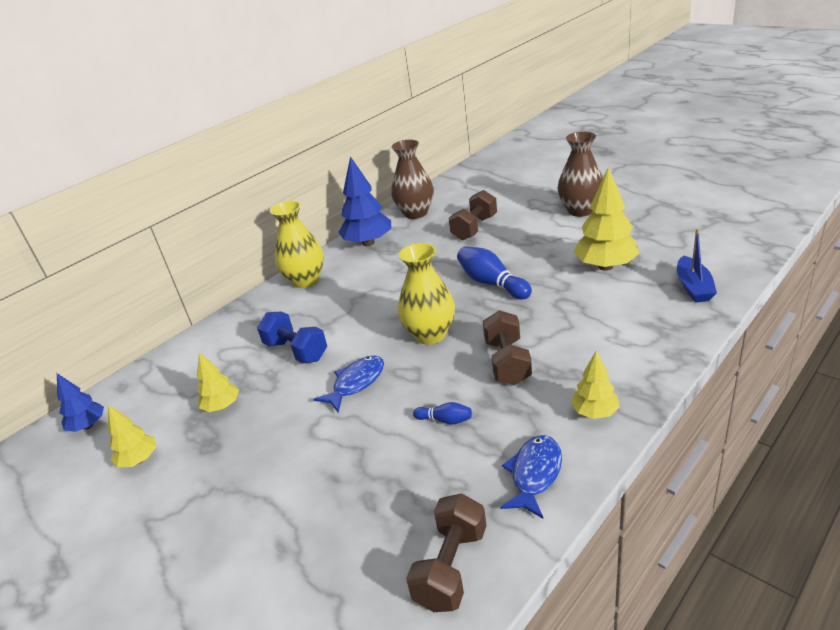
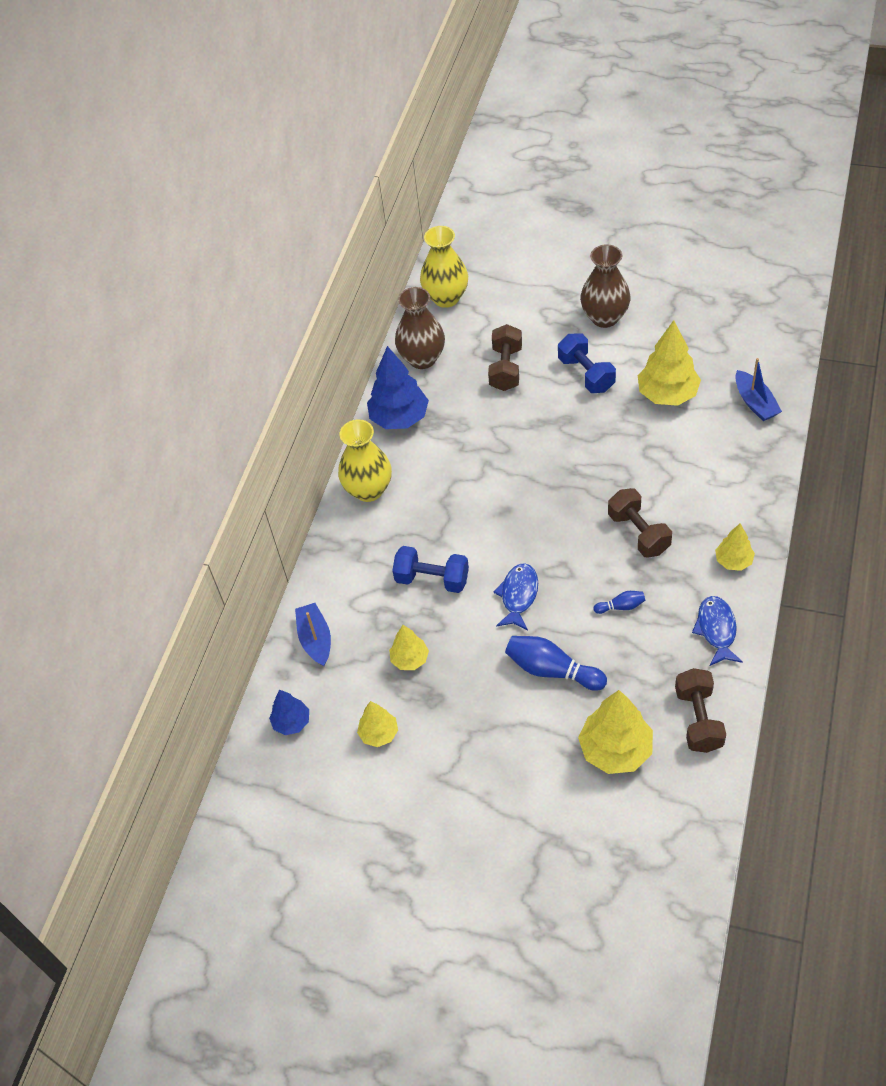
camera: 25 degrees left, 20 degrees up
yellow vase [398,243,455,345] -> yellow vase moved to [420,226,468,308]
blue bowling pin [457,246,532,300] -> blue bowling pin moved to [505,636,607,691]
none -> blue boat [295,603,331,666]
none -> blue dumbbell [558,333,616,393]
none -> yellow tree [578,690,653,774]

